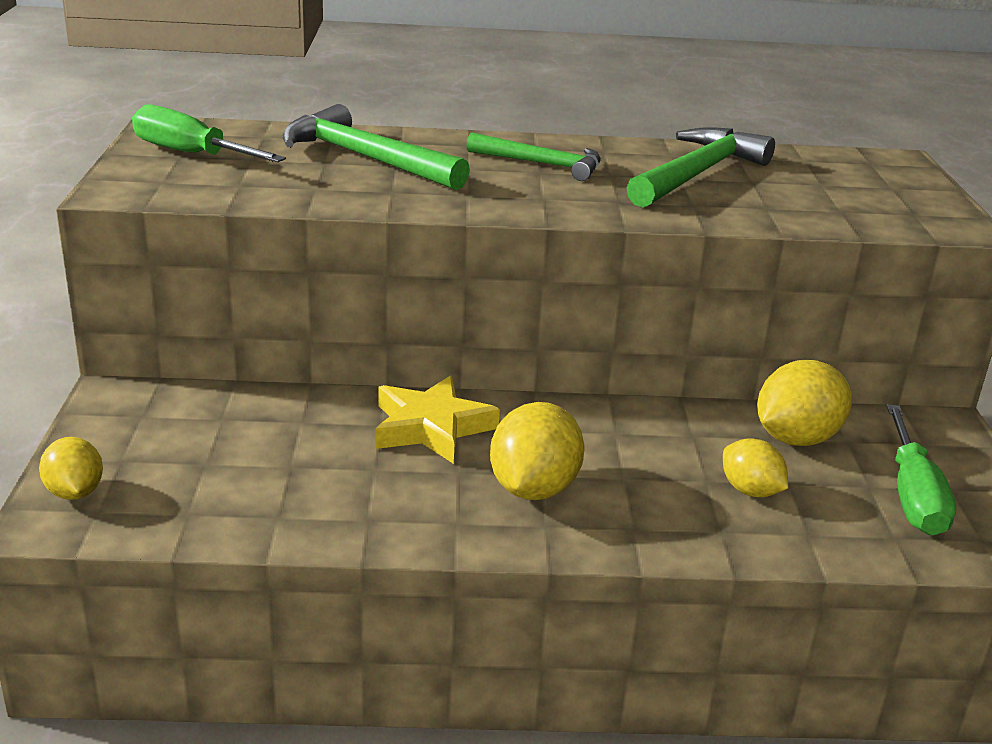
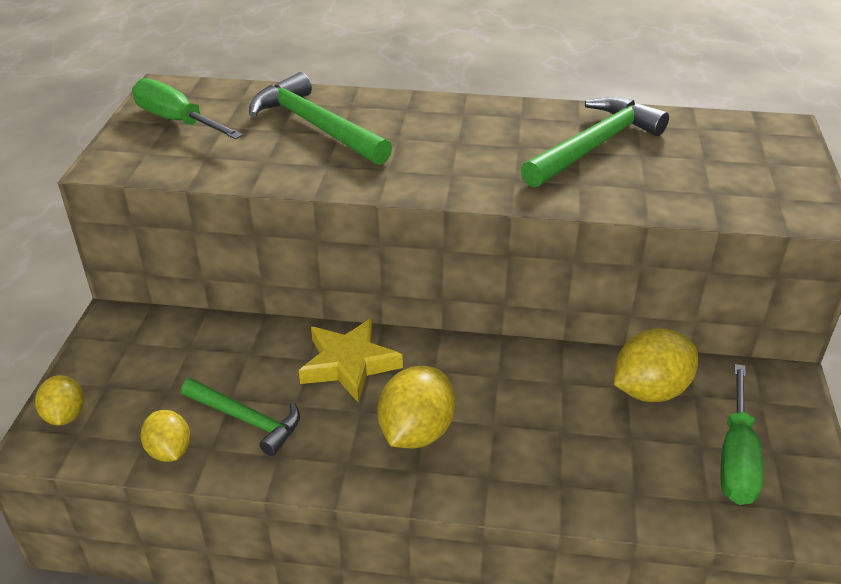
camera: 10 degrees right, 10 degrees up
green hammer [467,132,601,181] -> green hammer moved to [181,378,300,456]
yellow lemon [723,438,788,497] -> yellow lemon moved to [140,410,191,462]

